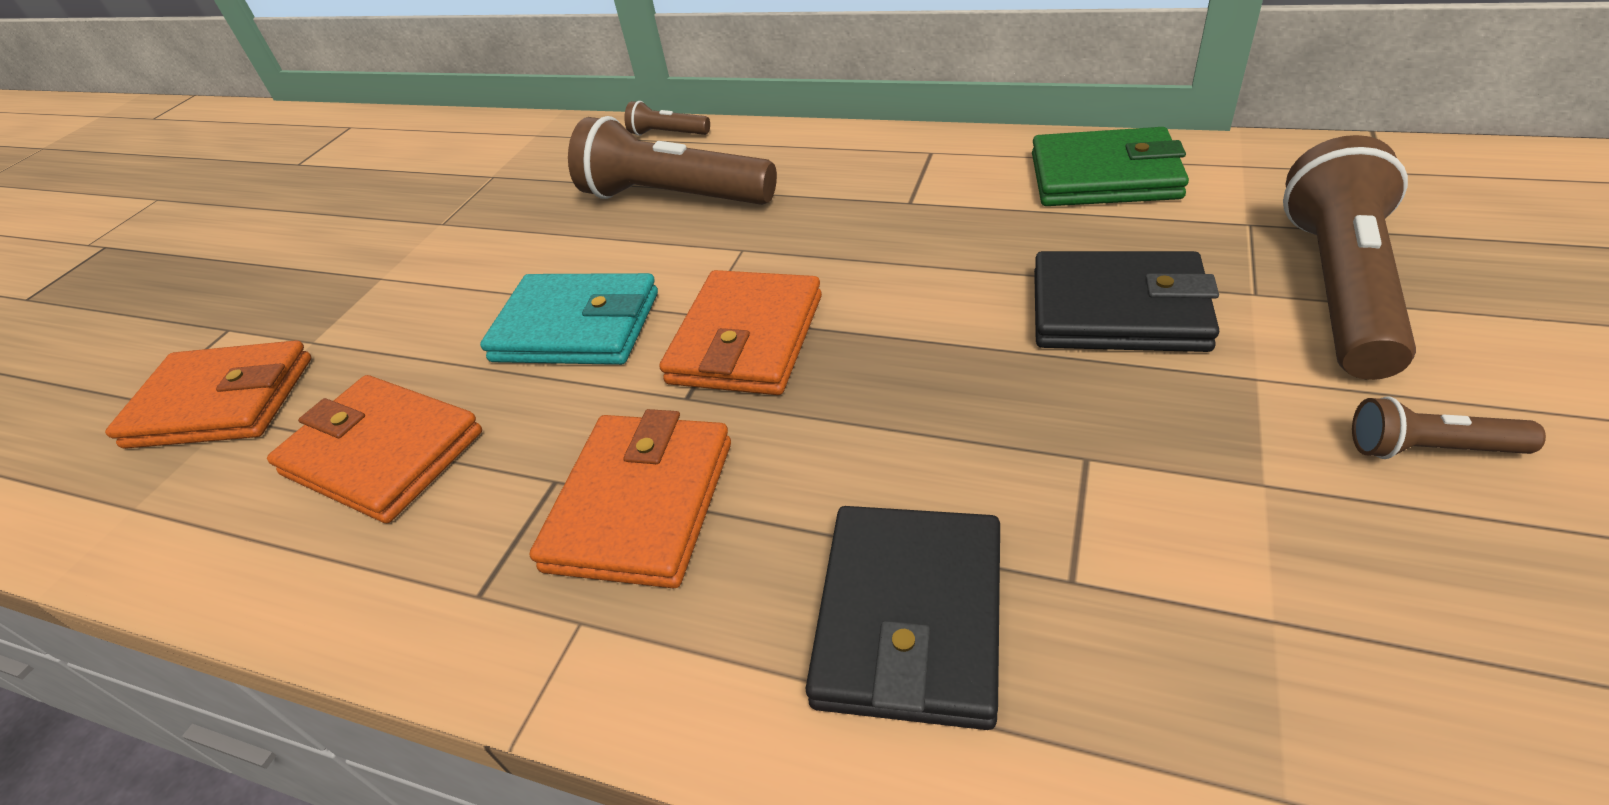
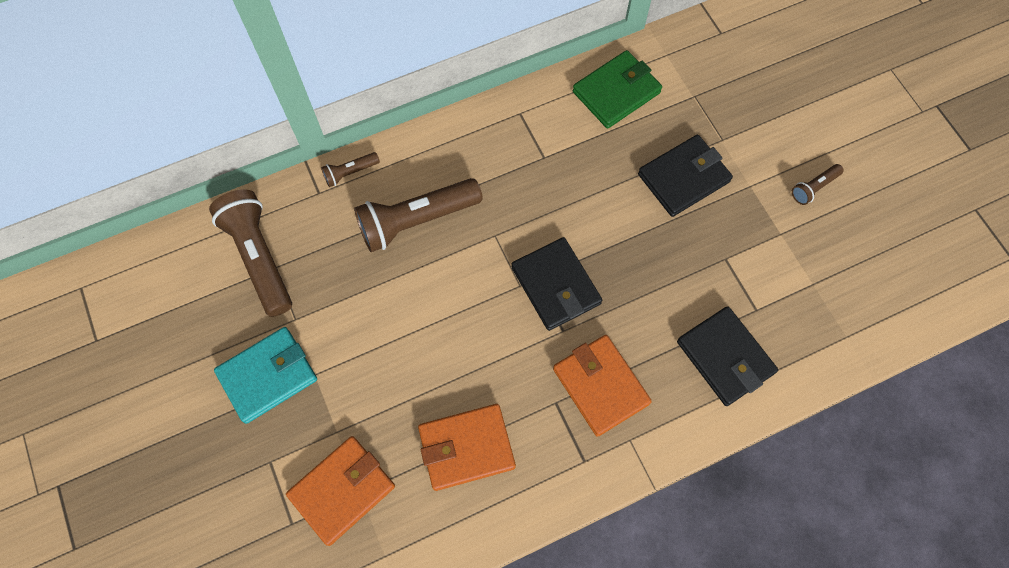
camera: 50 degrees left, 25 degrees up
turquoise wallet [480,273,658,365] -> turquoise wallet moved to [214,327,317,424]
orange wallet [660,270,822,395] -> black wallet [512,237,602,331]
brown flashlight [1283,135,1416,380] -> brown flashlight moved to [209,189,292,317]

